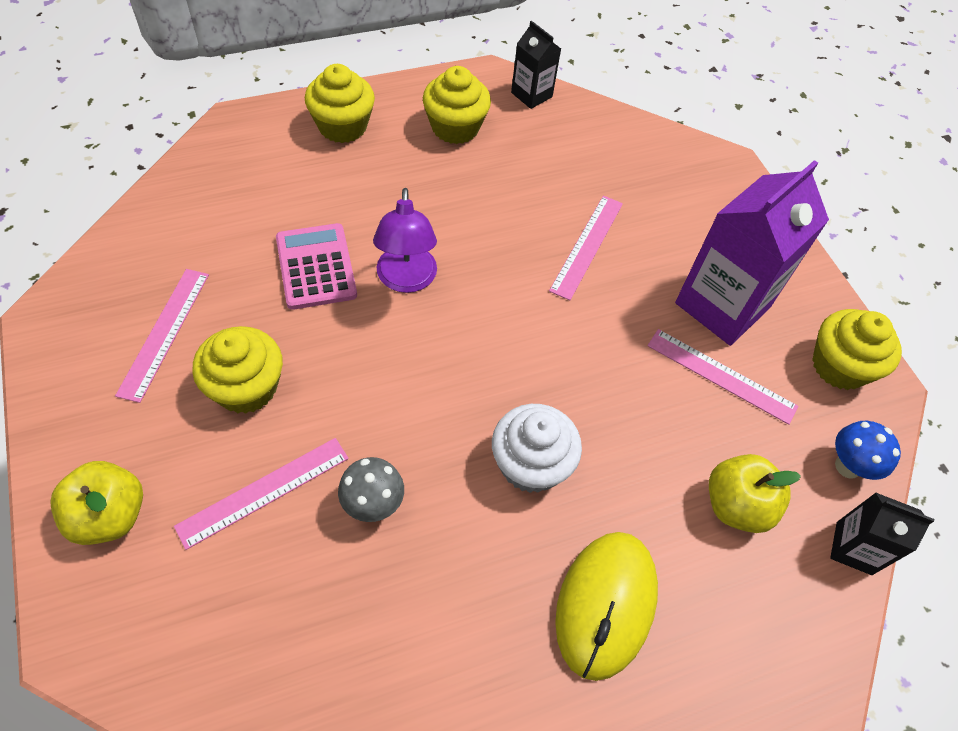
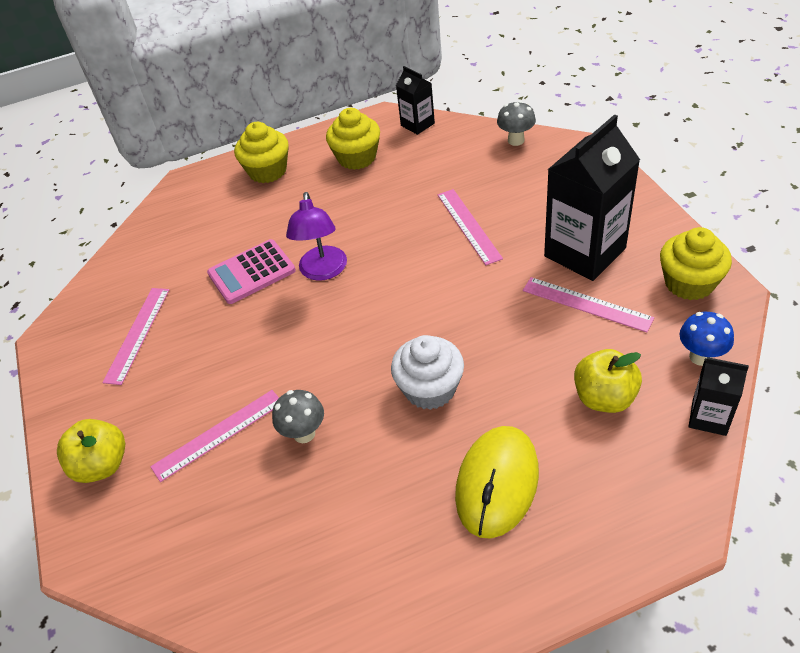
camera: 10 degrees right, 10 degrees down
yellow cupcake [192,326,283,414] -> none
pink calculator [276,223,357,310] -> pink calculator turned 105 degrees counterclockwise [207,239,296,304]
pink ruler [549,196,623,300] -> pink ruler turned 45 degrees counterclockwise [438,189,503,265]
purple carton [675,160,829,346] -> black carton [544,114,640,281]
none -> grey mushroom [497,101,536,146]

